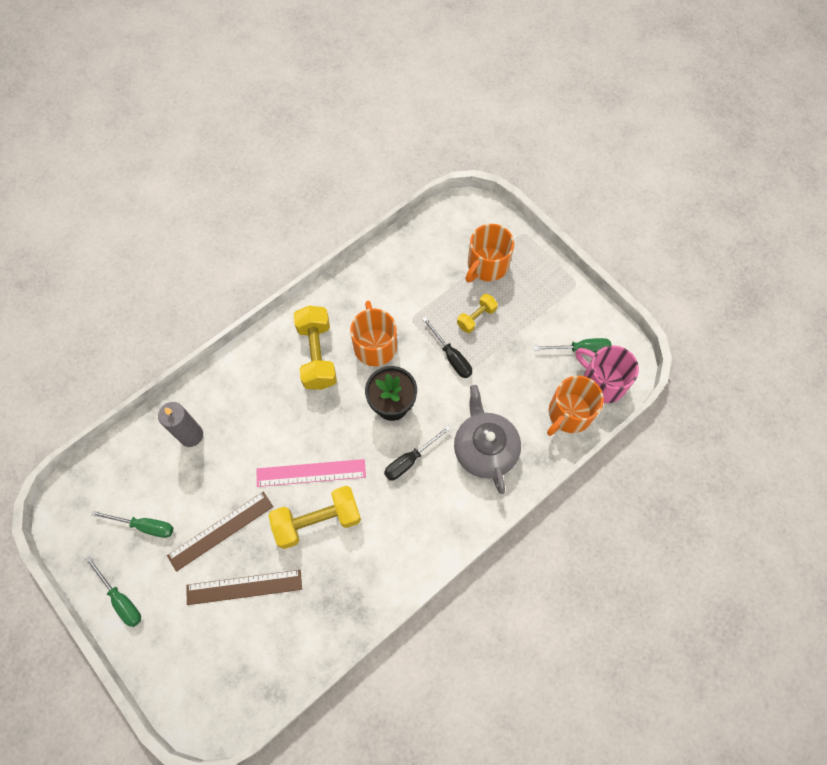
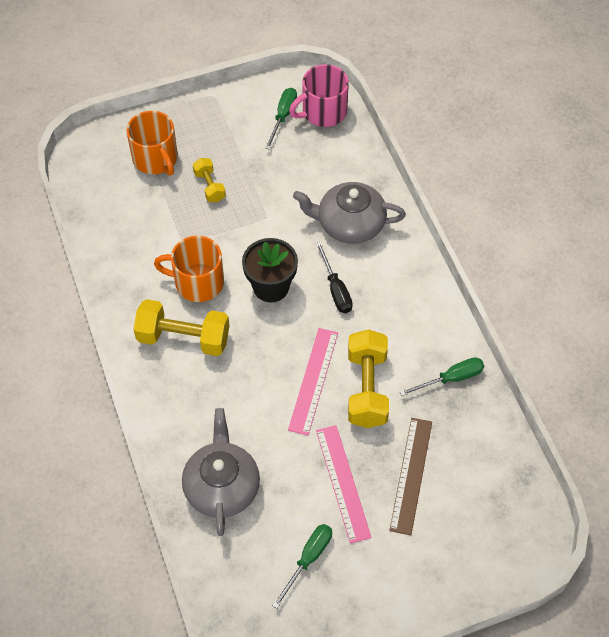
camera: 70 degrees left, 10 degrees down
green screwdriver [85,556,141,627] -> green screwdriver moved to [400,357,484,396]
grey candle [158,402,203,447] -> grey teapot [182,408,260,536]
brown ruler [167,492,273,572] -> pink ruler [316,425,372,544]
black screwdriver [422,316,472,378] -> none
orange mug [547,376,604,436] -> none

